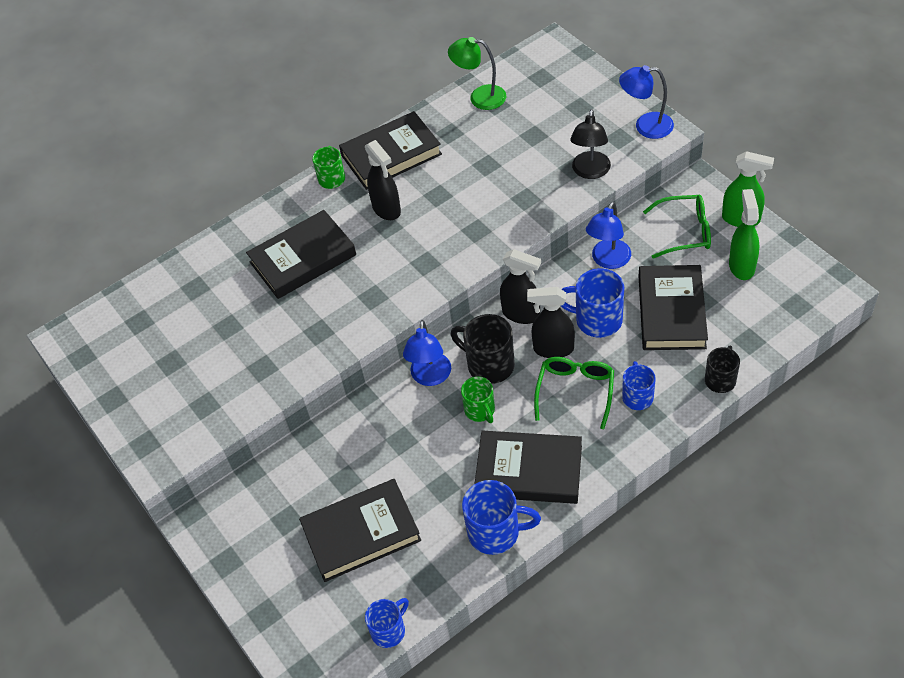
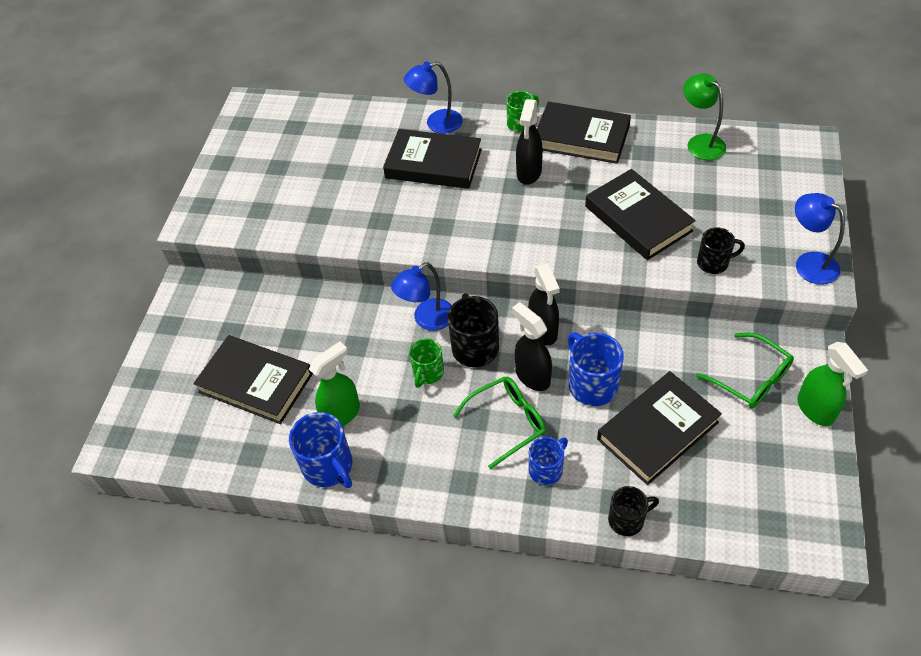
camera: 45 degrees right, 0 degrees up
blue mug [365,598,409,648] -> none
black book [475,431,582,504] -> black book moved to [585,169,696,260]
black lamp [570,109,611,179] -> black mug [697,227,745,274]
blue lamp [586,202,631,269] -> blue lamp moved to [404,61,463,134]
green spray bottle [729,189,760,280] -> green spray bottle moved to [309,342,360,427]

